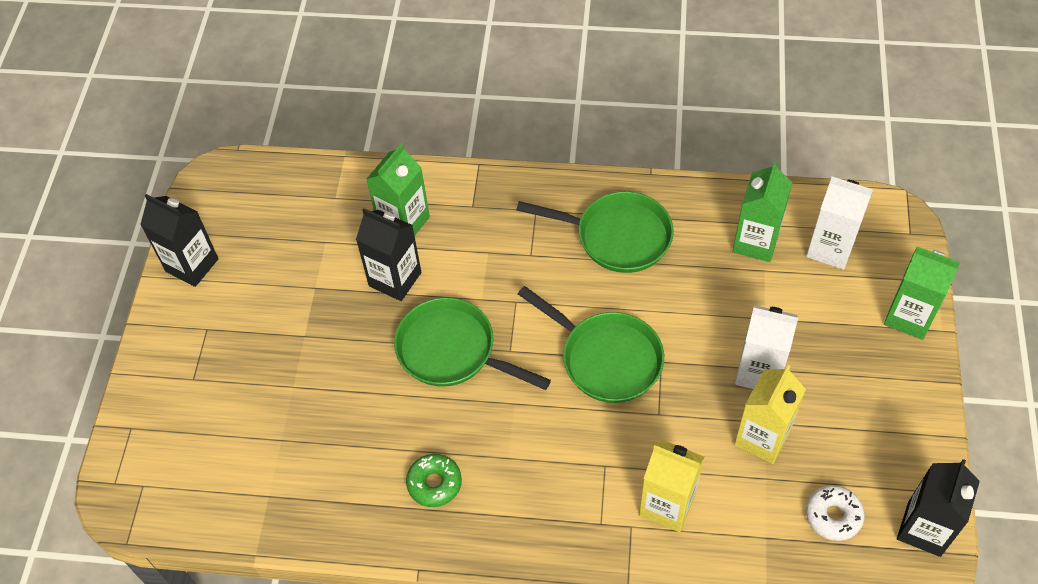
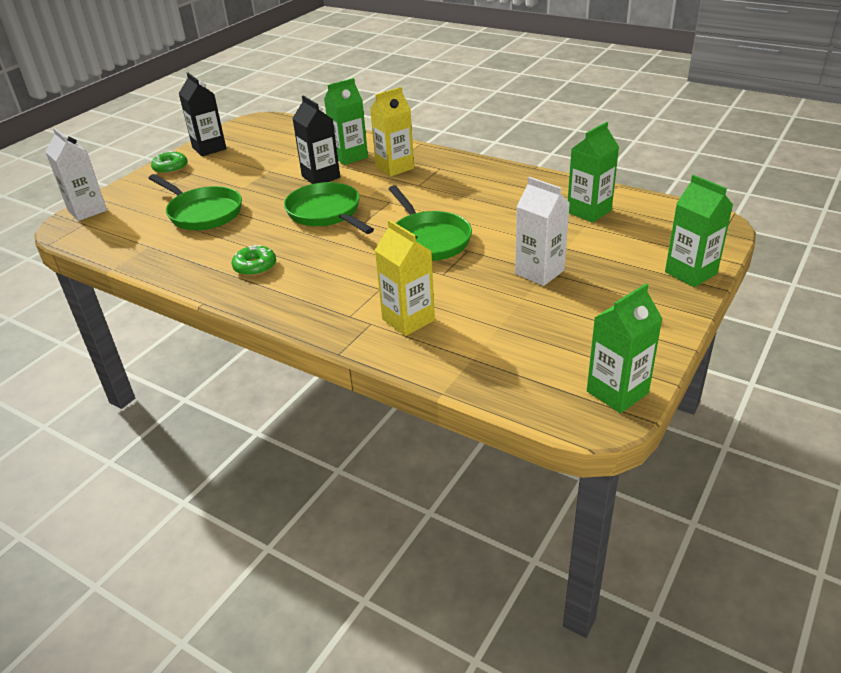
camera: 25 degrees right, 20 degrees down
green pan [516,191,674,273] -> green pan moved to [148,174,242,230]
yellow carton [734,365,806,464] -> yellow carton moved to [370,87,414,177]
white carton [806,177,873,270] -> white carton moved to [45,128,107,221]
white donut [806,485,865,541] -> none
black carton [897,459,980,557] -> green carton [587,283,662,413]
none -> green donut [151,151,188,174]

